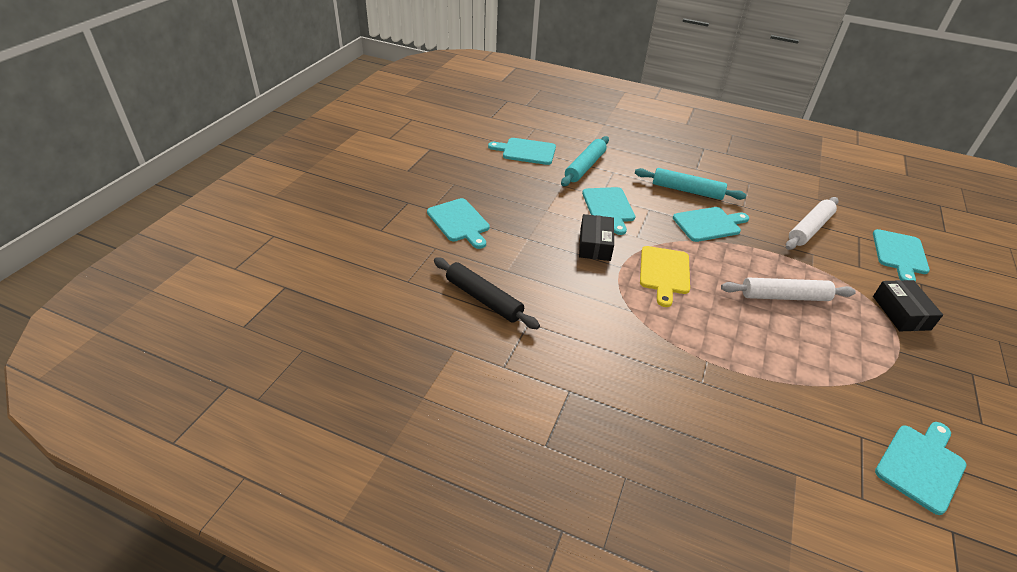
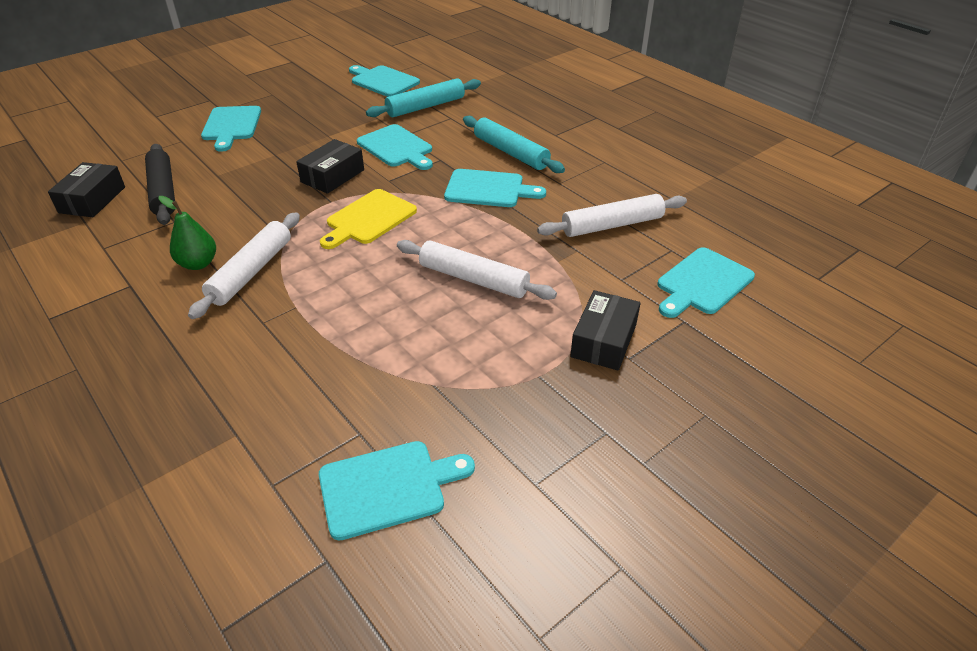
camera: 30 degrees right, 0 degrees up
turquoise cutting board [582,187,636,235] -> turquoise cutting board turned 60 degrees counterclockwise [357,124,433,170]
none -> black box [48,162,125,217]
none -> green pear [158,196,216,270]
none -> white rolling pin [188,212,300,319]

